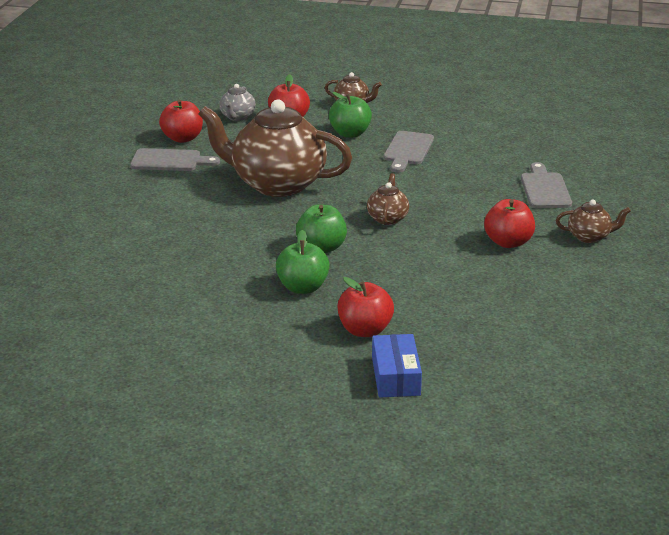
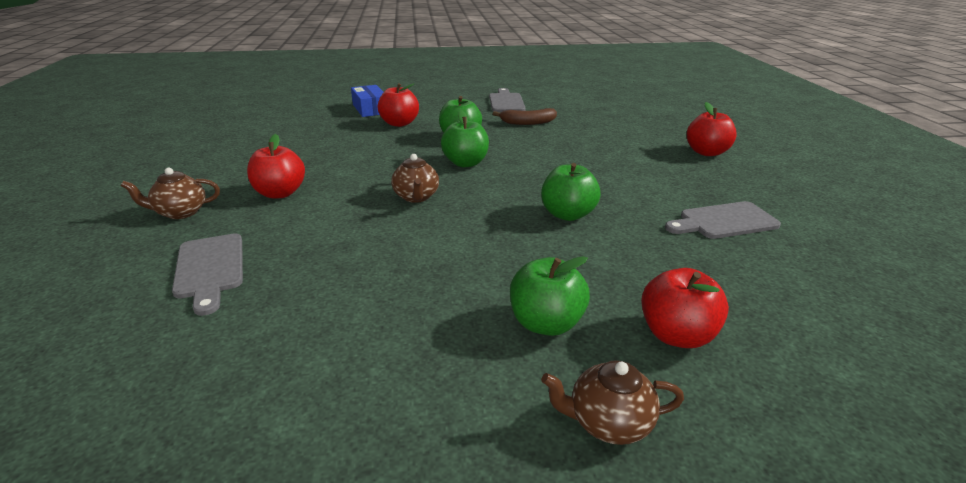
camera: 160 degrees right, 0 degrees up
red apple [159,100,203,143] -> red apple moved to [687,102,737,156]
brown teapot [198,99,352,197] -> green apple [541,163,601,221]
grey teapot [219,84,256,121] -> none
grey cutting board [384,131,434,173] -> grey cutting board moved to [489,88,525,112]
none -> brown banana [493,108,557,125]

